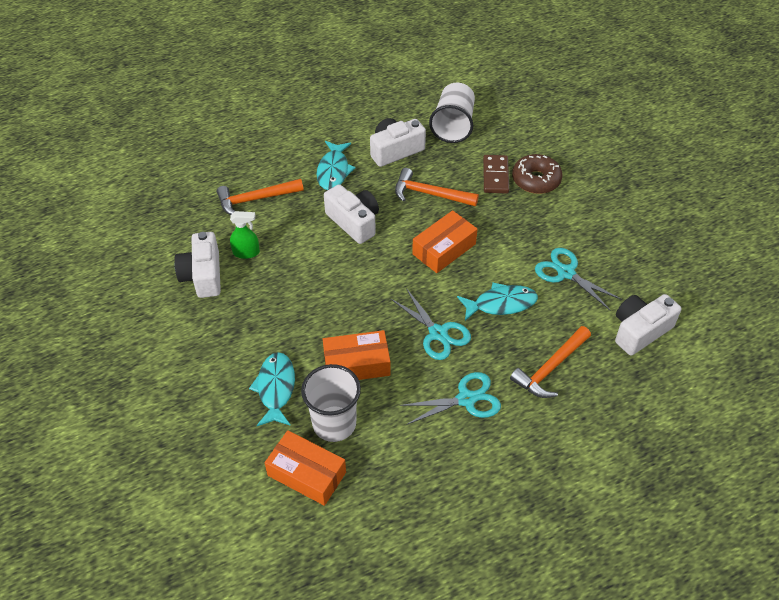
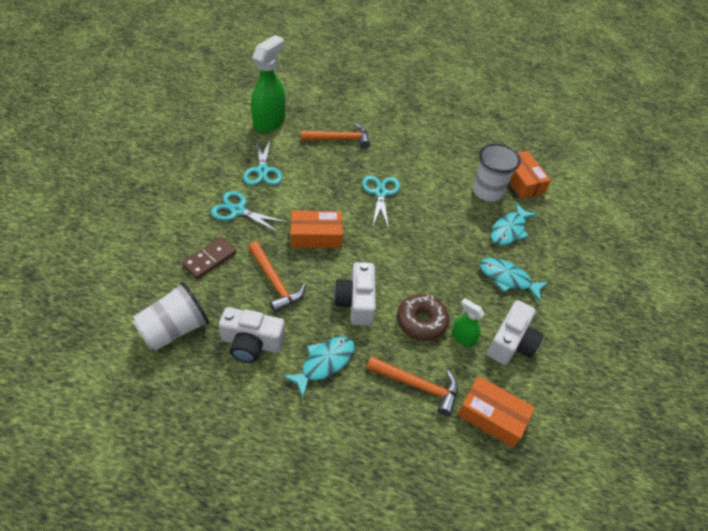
camera: 145 degrees left, 0 degrees up
orange box [323,330,390,380] -> orange box moved to [457,376,535,448]
turquoise scissors [399,372,501,425] -> turquoise scissors moved to [210,191,288,233]
turquoise fish [457,283,538,321] -> turquoise fish moved to [479,258,549,302]
brown donut [512,154,563,194] -> brown donut moved to [397,294,449,341]
white camera [615,294,681,356] -> green spray bottle [251,35,285,133]

